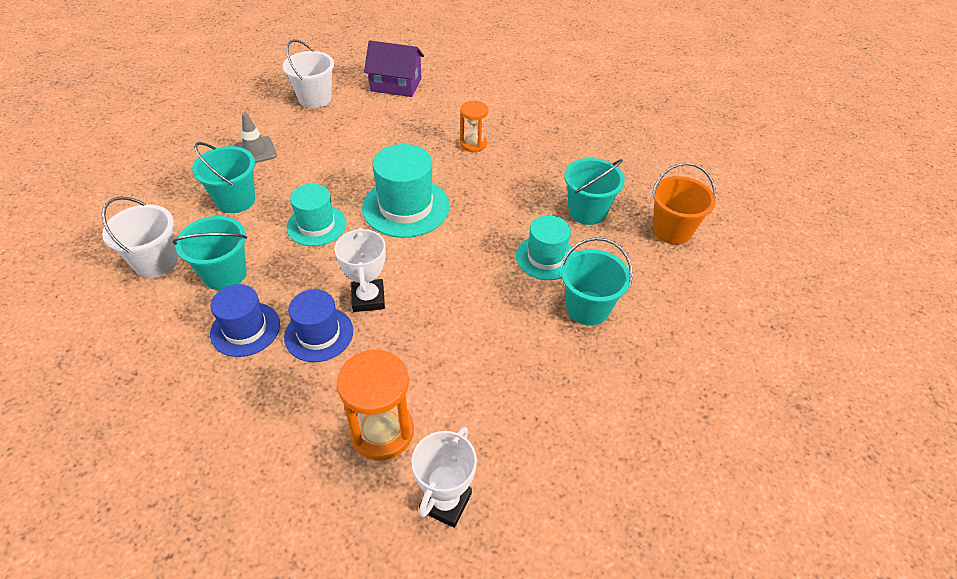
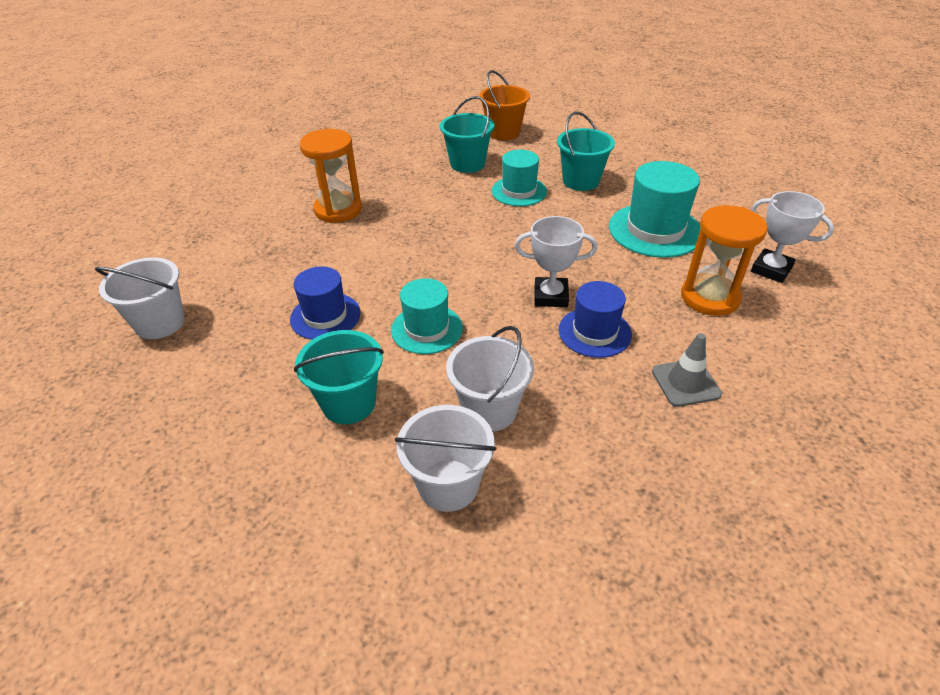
camera: 75 degrees left, 5 degrees down
turquoise bucket [173,216,247,290] -> white bucket [446,326,534,432]
blue hat [210,284,280,357] -> blue hat moved to [290,266,361,340]
grey traffic cone [234,113,277,163] -> grey traffic cone moved to [652,333,722,407]
turquoise hat [362,144,449,238] -> turquoise hat moved to [609,161,700,258]
purple house [364,40,424,97] -> none
orange hourglass [460,101,488,152] -> orange hourglass [300,129,362,223], size x1.60

